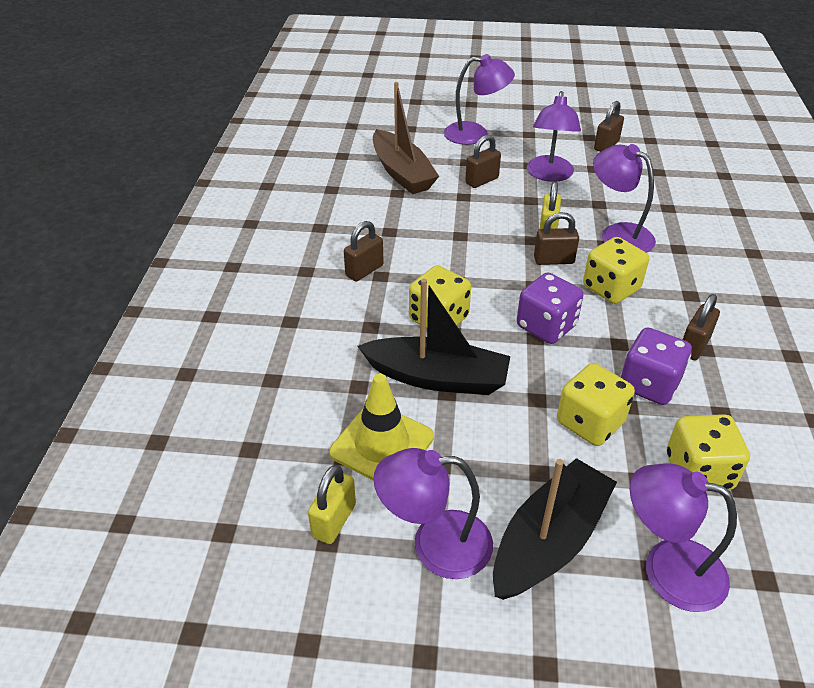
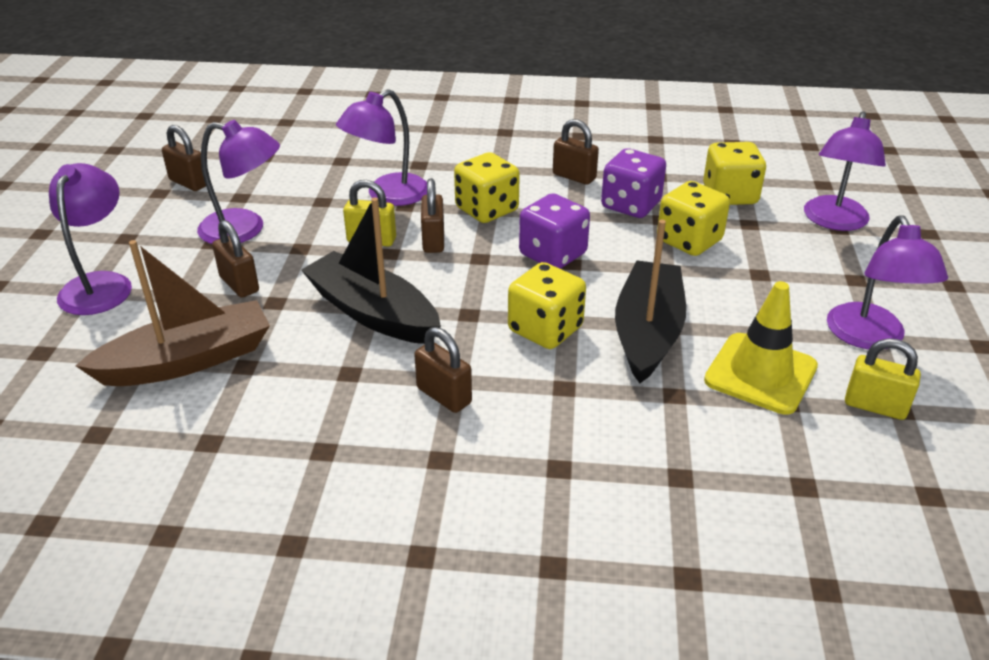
camera: 90 degrees left, 5 degrees down
black boat [493,458,617,600] -> black boat moved to [301,197,441,344]

